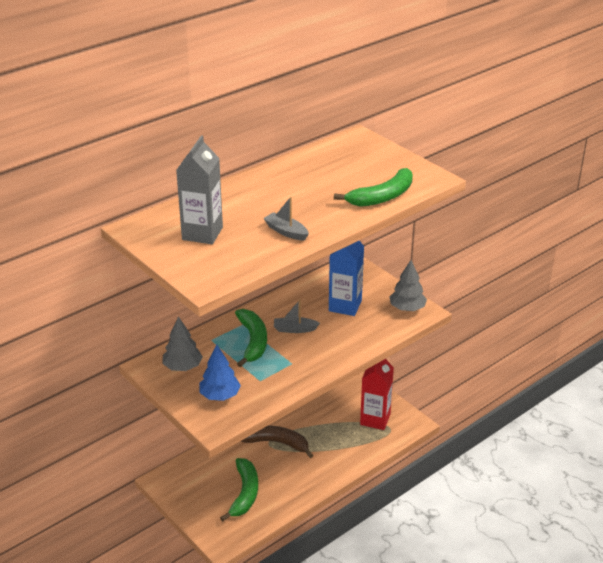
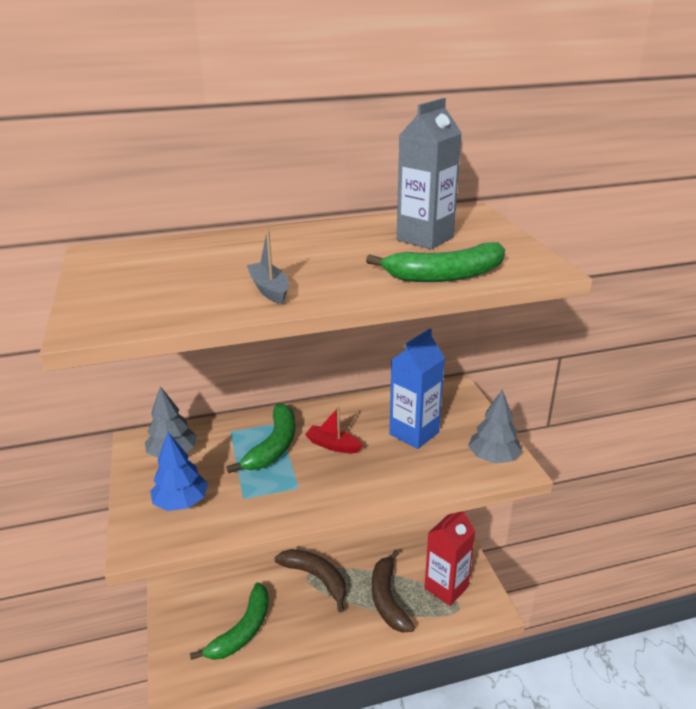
camera: 25 degrees right, 5 degrees down
grey carton [176,135,223,244] -> grey carton moved to [397,98,462,249]
grey boat [274,299,320,333] -> red boat [305,407,363,453]
none -> brown banana [372,550,415,633]

